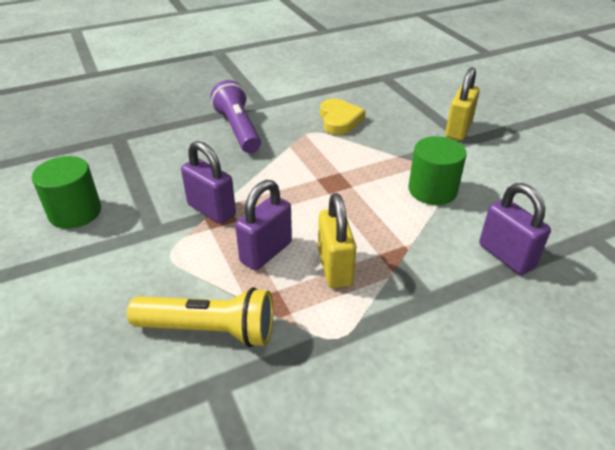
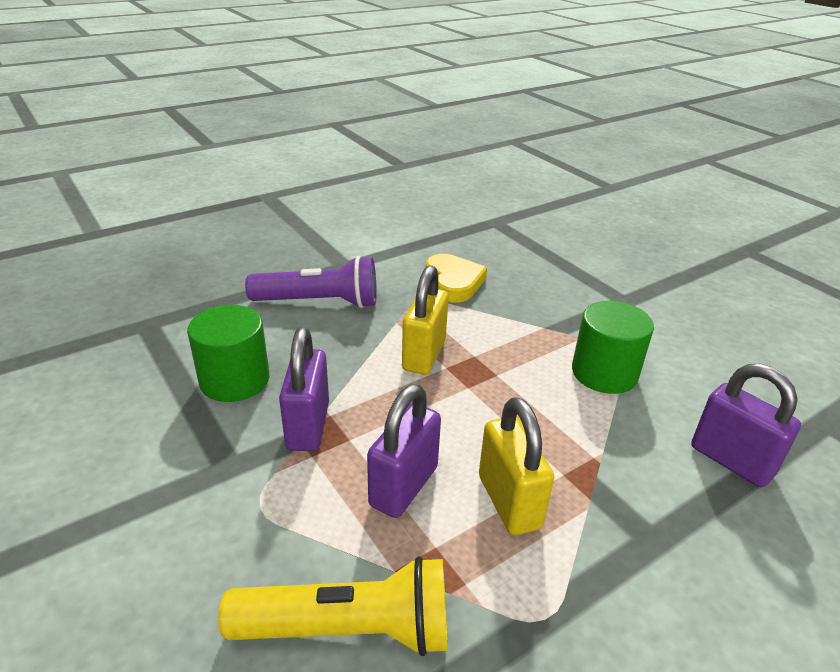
camera: 10 degrees left, 5 degrees down
green cylinder [32,156,101,229] -> green cylinder moved to [187,305,270,402]
purple padlock [181,141,236,224] -> purple padlock turned 60 degrees clockwise [279,327,329,451]
purple flashlight [211,80,261,153] -> purple flashlight turned 120 degrees clockwise [245,256,377,308]
yellow padlock [445,67,480,140] -> yellow padlock moved to [402,265,449,375]

